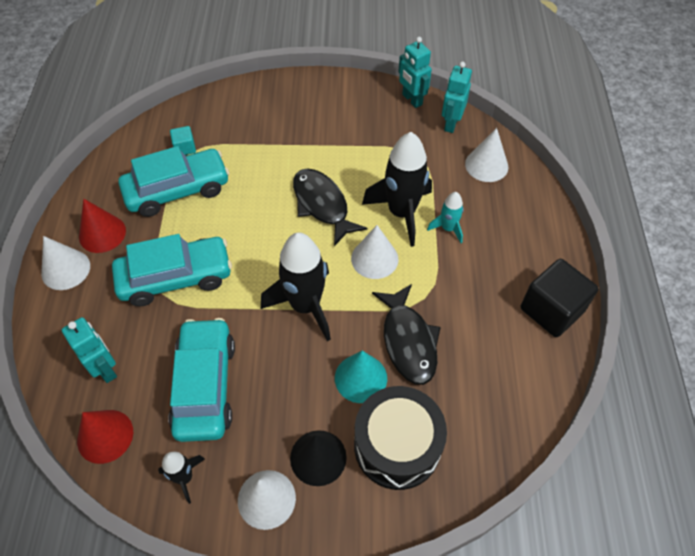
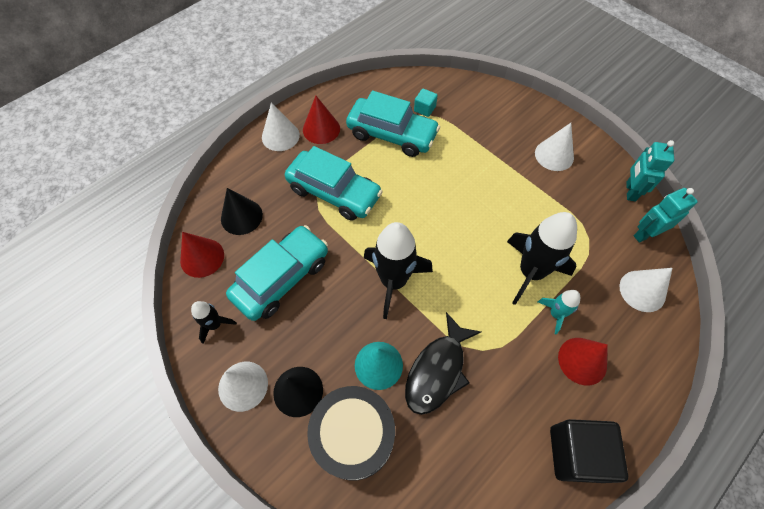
camera: 45 degrees right, 5 degrees up
turquoise robot [62,317,117,383] -> black cone [221,188,263,235]
black fish [293,168,368,246] -> none
white cone [351,225,398,279] -> white cone moved to [535,123,574,171]
none -> red cone [558,338,608,386]

